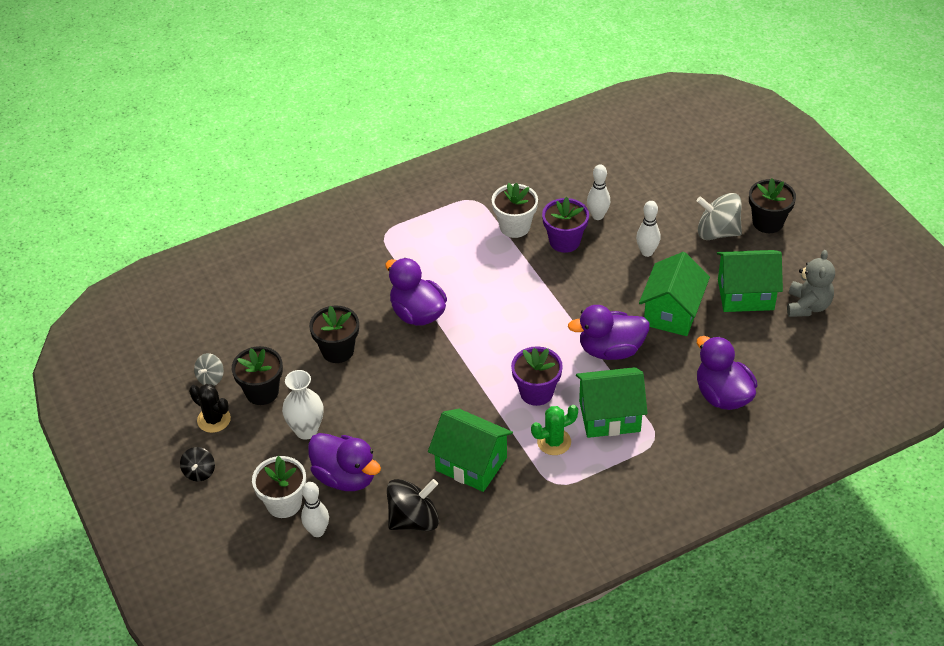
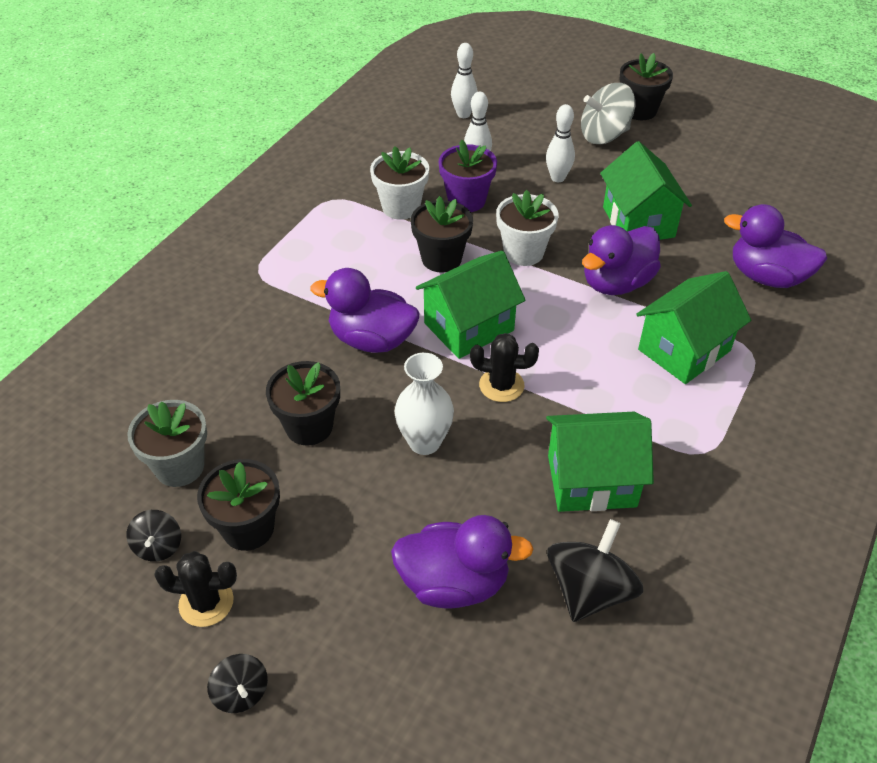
camera: 35 degrees left, 0 degrees up
grey spinning top [194,353,224,386] -> black spinning top [126,510,181,562]
white flower pot [252,456,306,518] -> white flower pot moved to [496,190,559,266]
white vase [282,370,324,440] -> white vase moved to [395,352,454,455]
white bowling pin [301,482,329,537] -> white bowling pin moved to [451,43,477,118]
purple flower pot [511,346,563,406] -> none
green cactus [531,405,578,455] -> none
green house [717,250,783,312] -> green house moved to [416,251,526,359]
grey teddy bear [787,250,835,317] -> none
none -> grey flower pot [127,400,207,487]
none -> black flower pot [411,196,473,273]
none -> black cactus [470,333,539,402]

